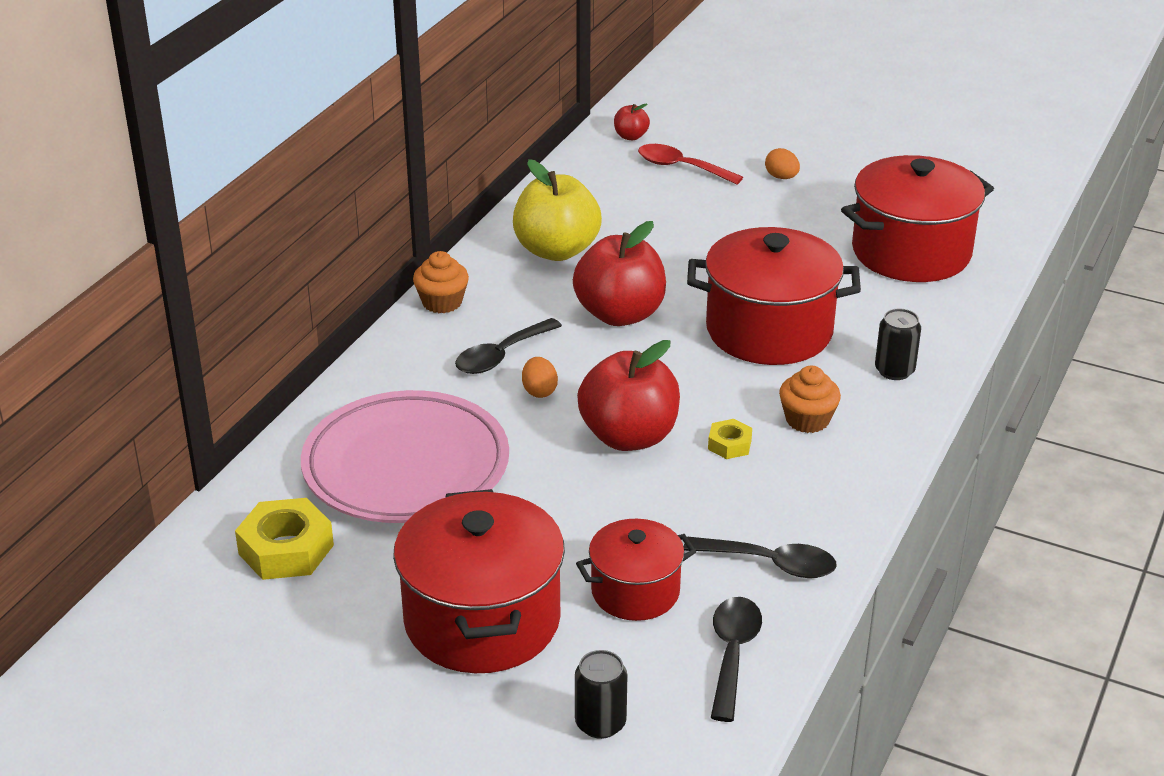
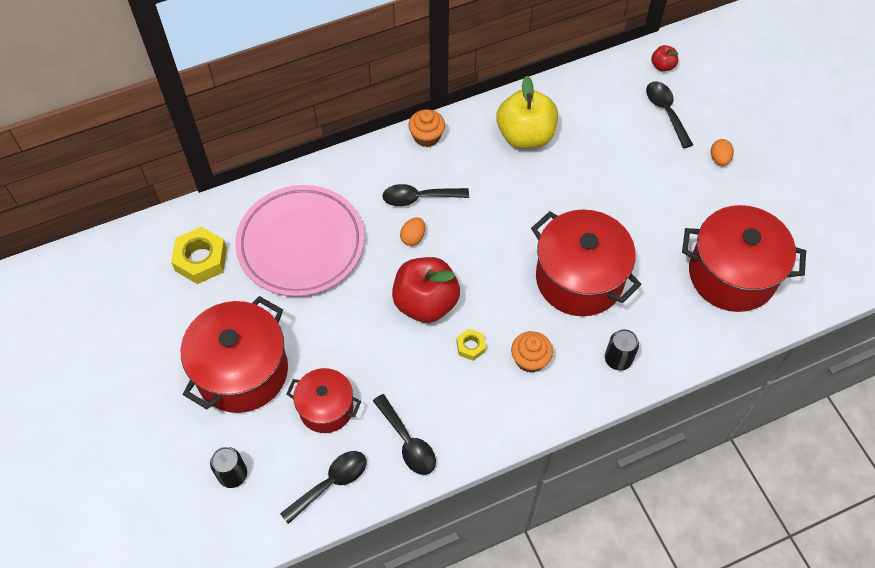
camera: 40 degrees right, 25 degrees up
red apple [573,221,666,326] -> none
red spoon [638,144,743,185] -> black spoon [646,81,693,148]

